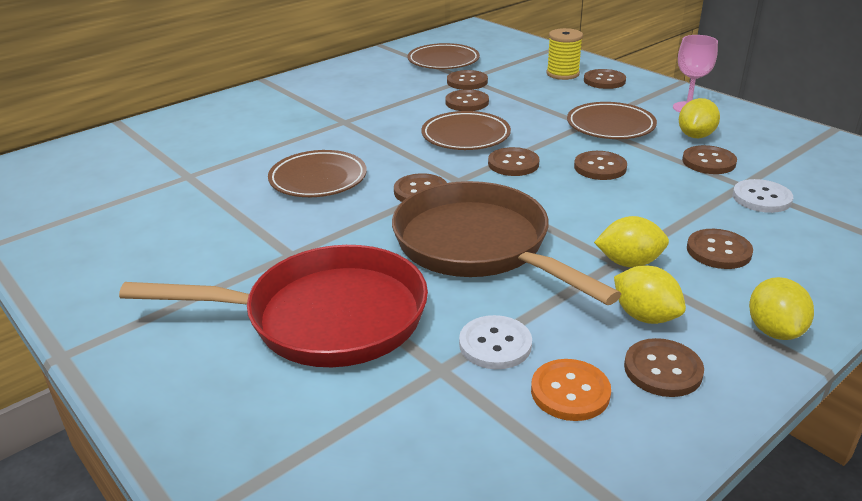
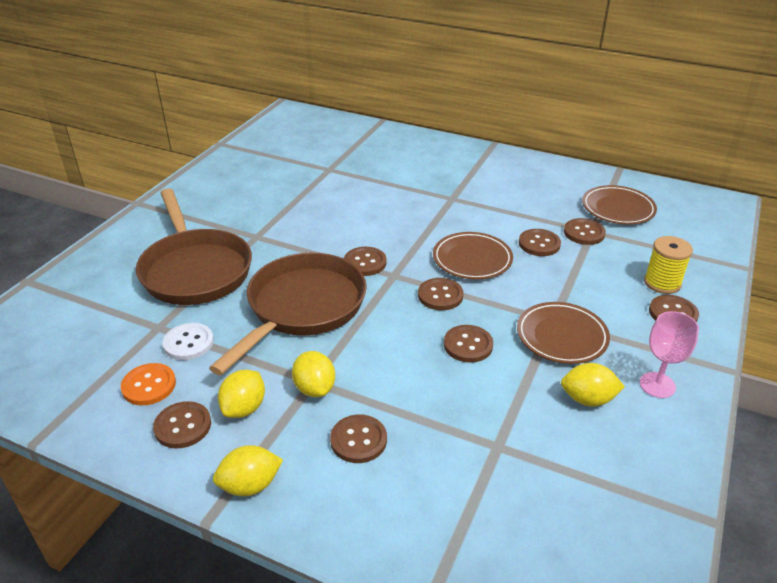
camera: 65 degrees right, 5 degrees up
red pan [119,245,428,367] -> brown pan [136,188,252,305]
brown plate [268,150,367,197] -> none
brown button [682,145,737,174] -> none
white button [732,179,793,213] -> none

